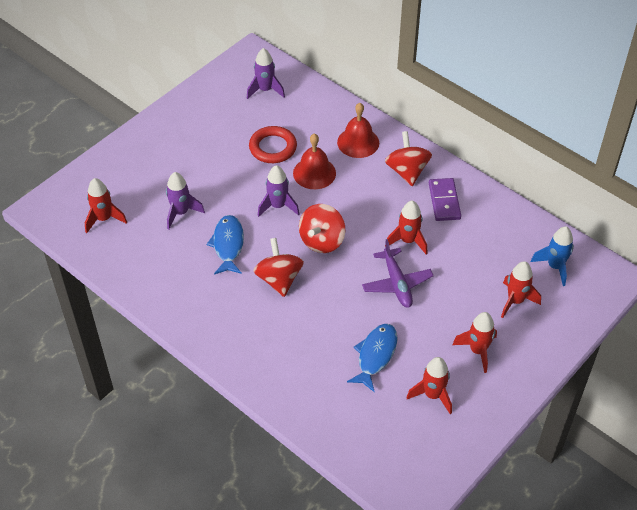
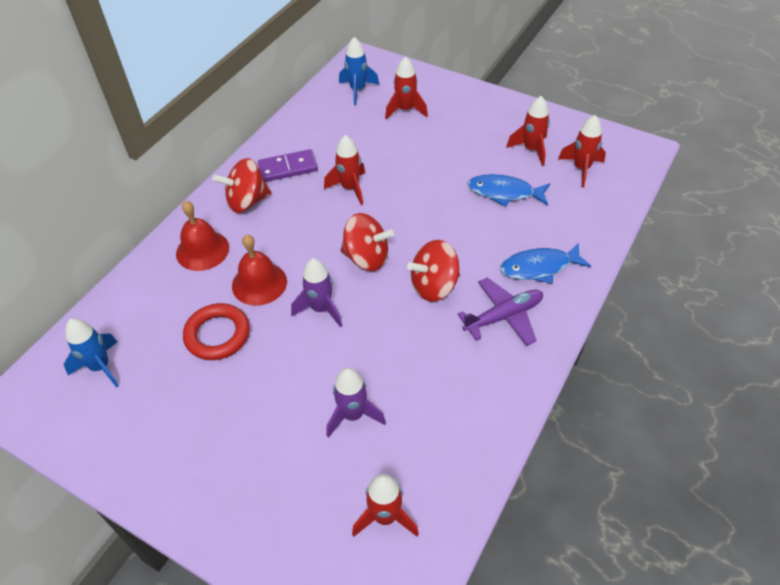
camera: 100 degrees left, 0 degrees up
blue fish [207,215,244,274] -> blue fish moved to [500,243,591,284]
purple rocket [247,48,285,99] -> blue rocket [64,318,119,388]
purple plane [362,239,434,308] -> purple plane moved to [458,278,543,346]
red rocket [453,312,497,373] -> red rocket moved to [558,115,606,187]

